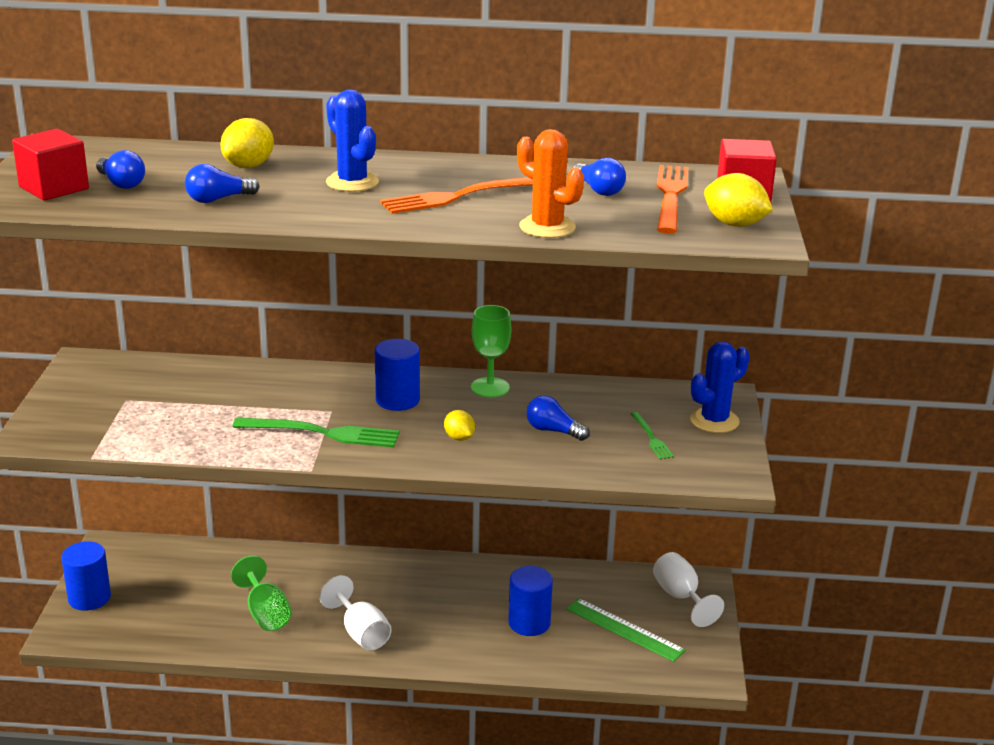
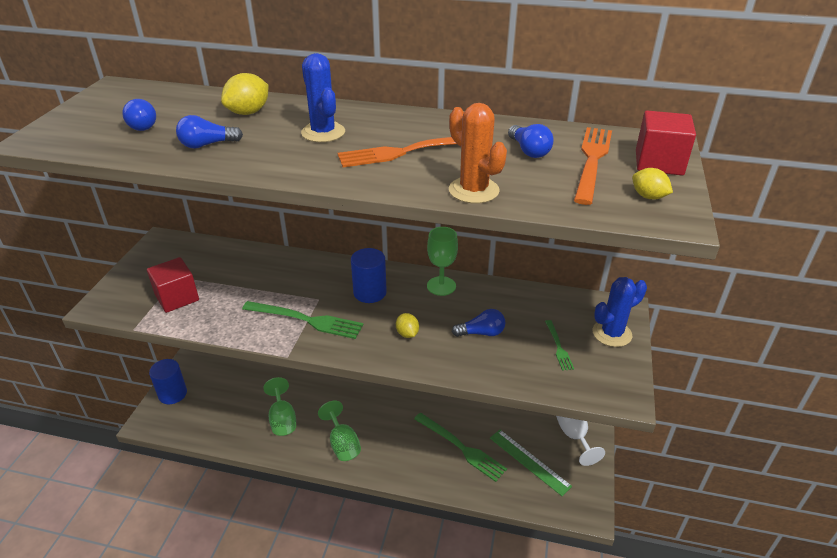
camera: 10 degrees right, 10 degrees up
red cube [12,129,89,201] -> red cube moved to [147,257,199,313]
white goblet [319,575,392,651] -> green goblet [318,401,361,461]
blue cylinder [508,566,553,636] -> green fork [414,413,507,482]
blue light bulb [526,395,590,441] -> blue light bulb turned 135 degrees clockwise [452,309,505,337]
yellow lemon [704,173,773,227] -> yellow lemon [632,168,673,199], size x0.63

